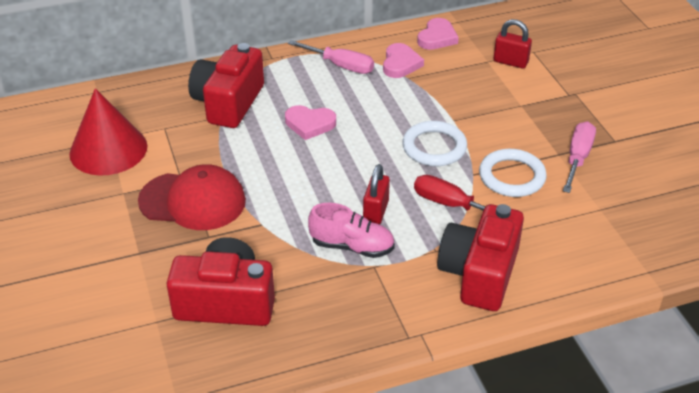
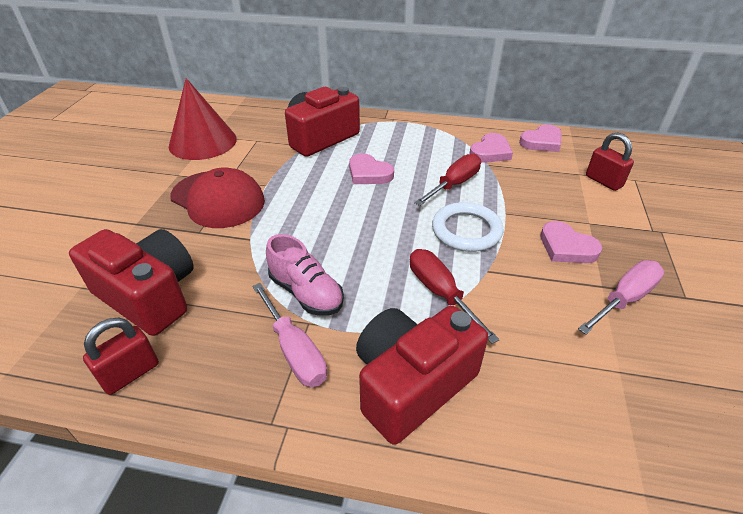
camera: 30 degrees right, 0 degrees up
pink screwdriver [288,40,374,74] -> pink screwdriver moved to [253,283,327,387]
red padlock [363,164,390,224] -> red padlock moved to [83,318,159,395]
white ring [479,149,547,197] -> none
none -> red screwdriver [414,154,481,206]
none -> pink heart [540,221,602,263]

